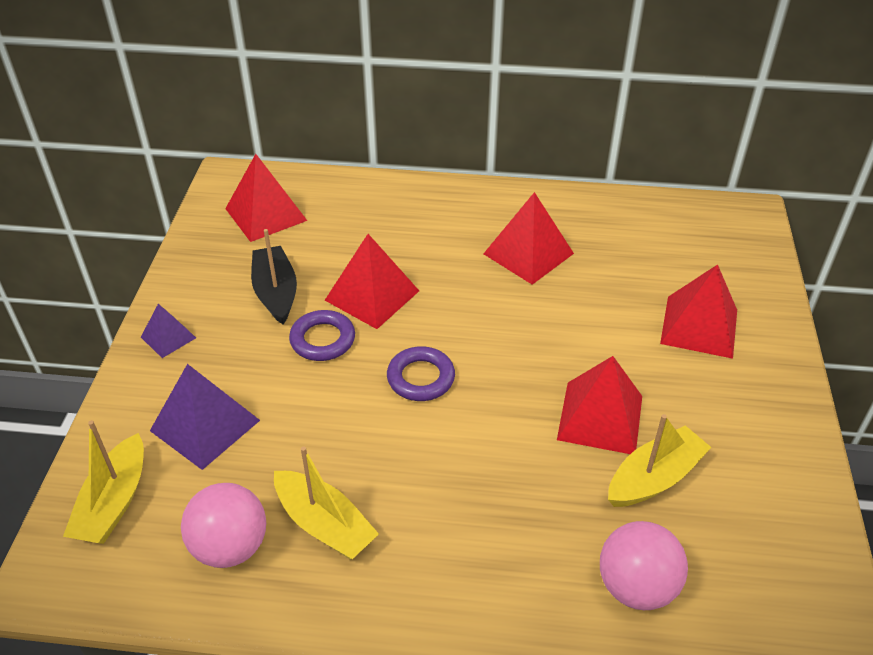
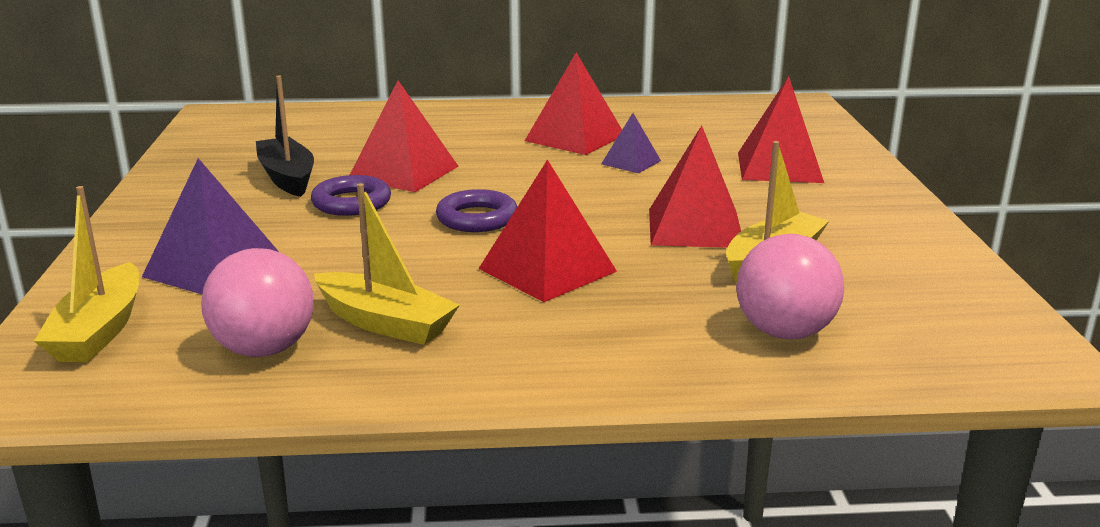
camera: 10 degrees left, 20 degrees down
purple pyramid [141,304,196,358] -> purple pyramid moved to [601,113,661,173]
red pyramid [225,154,307,242] -> red pyramid moved to [478,159,617,302]

